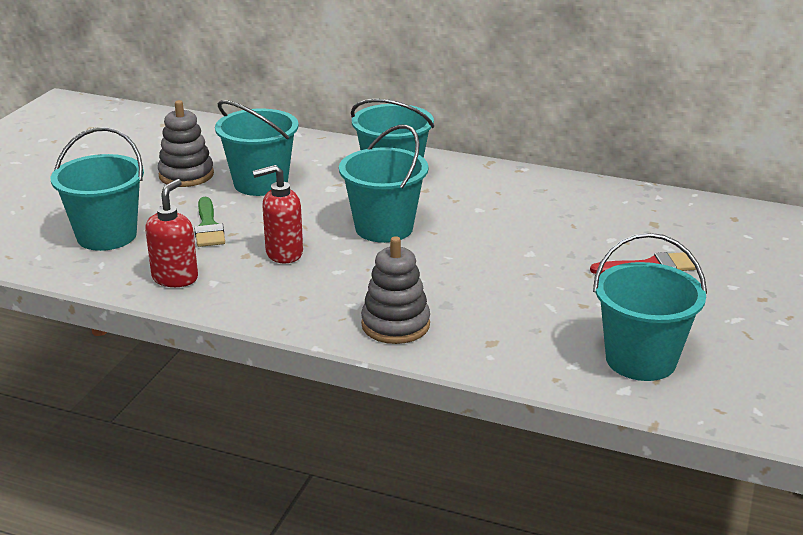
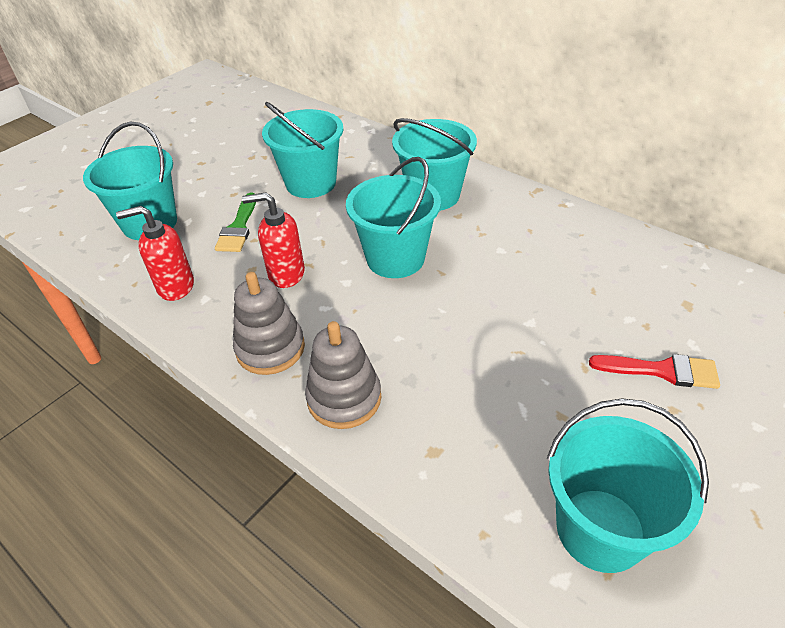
camera: 20 degrees right, 15 degrees up
red soap dispenser [145,179,198,287] -> red soap dispenser turned 135 degrees counterclockwise [116,206,194,301]
grey stacking toy [158,100,214,187] -> grey stacking toy moved to [233,272,305,375]

